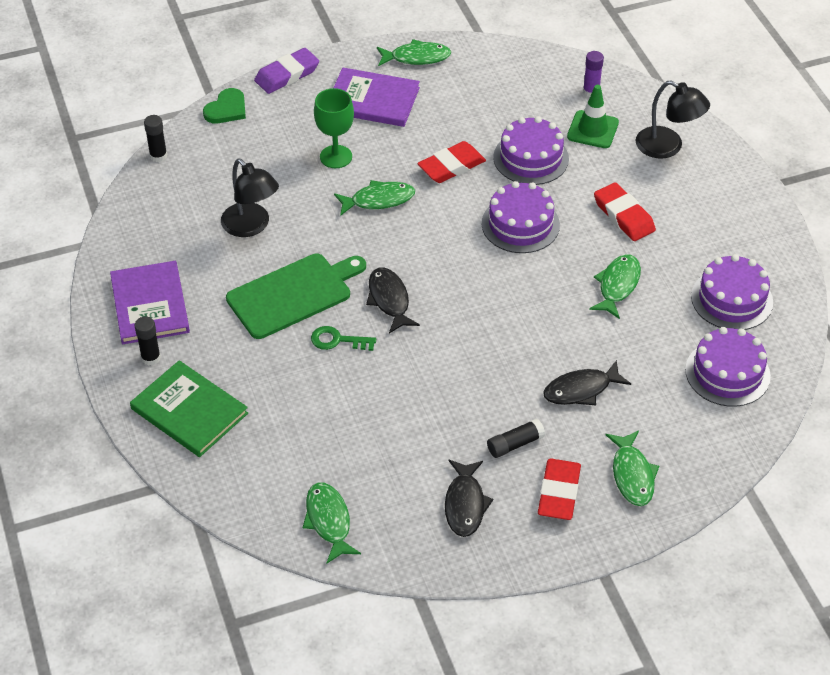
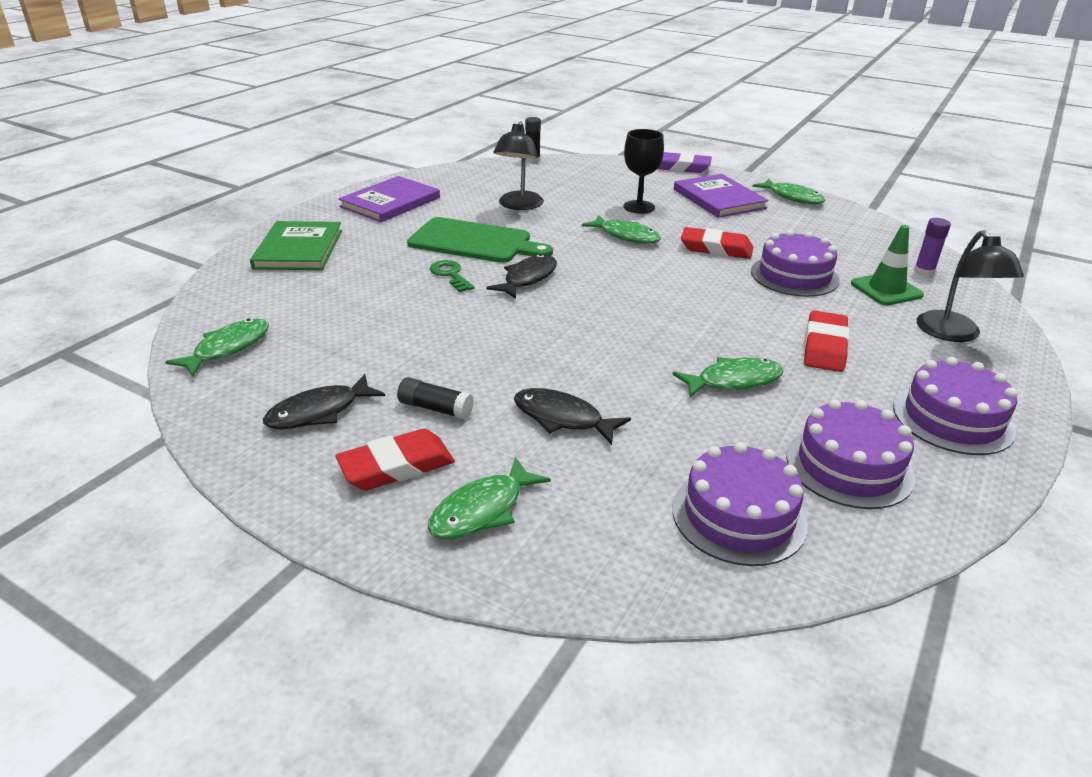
camera: 50 degrees right, 15 degrees down
black glue stick [135,316,161,366] -> none
green heart [203,88,246,123] -> none
green goblet [314,88,354,168] -> black goblet [624,129,664,214]
purple cake [482,181,560,253] -> purple cake moved to [893,357,1018,455]

